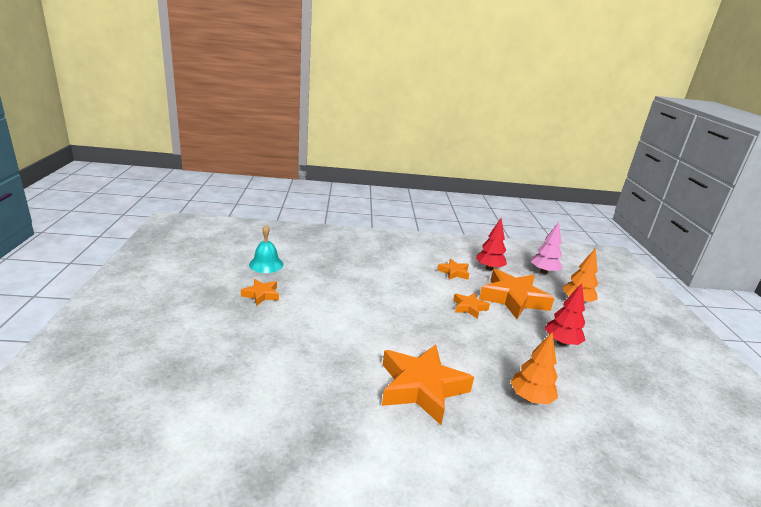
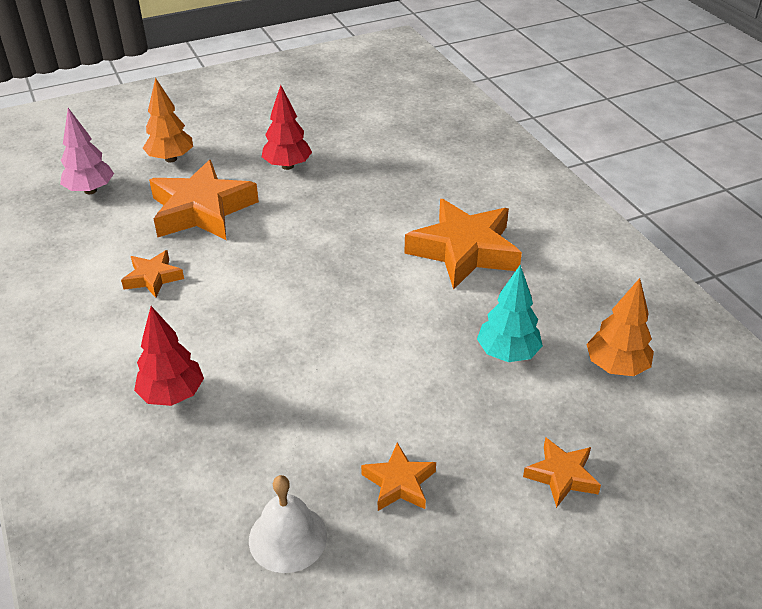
camera: 110 degrees left, 15 degrees up
turquoise bell [249,225,283,273] -> white bell [249,475,327,573]
orange star [453,292,490,319] -> orange star moved to [523,437,601,508]
red tree [476,218,507,271] -> red tree moved to [134,306,204,406]
orange tree [511,332,558,405] -> orange tree moved to [586,278,654,376]
none -> turquoise tree [477,265,543,362]

